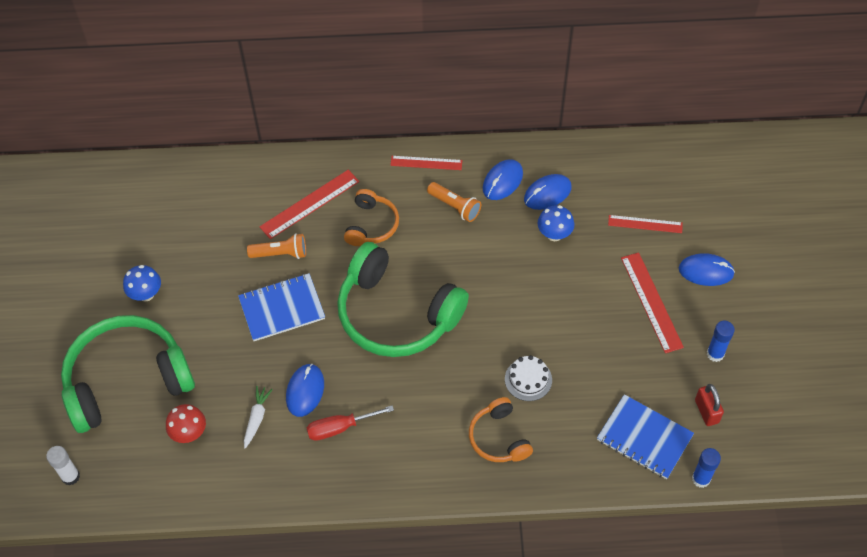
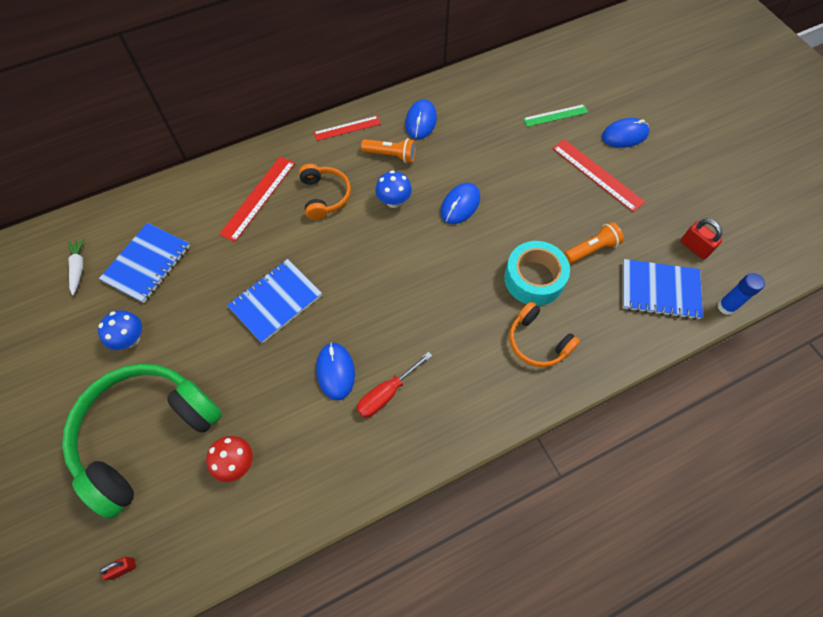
camera: 25 degrees left, 5 degrees up
white glue stick [46,446,80,486] -> red padlock [99,557,136,580]
white carrot [244,386,273,449] -> white carrot moved to [68,238,85,295]
orange flashlight [247,233,306,259] -> orange flashlight moved to [564,222,624,264]
green headphones [337,242,469,357] -> none
white cake [505,355,552,401] -> turquoise tape [504,241,570,306]
blue mouse [524,174,572,210] -> blue mouse moved to [441,183,480,224]
blue mushroom [538,205,574,241] -> blue mushroom moved to [375,170,412,208]
red ruler [608,215,683,233] -> green ruler [523,104,588,127]
blue glue stick [707,321,735,362] -> none
none -> blue notebook [99,223,190,303]

